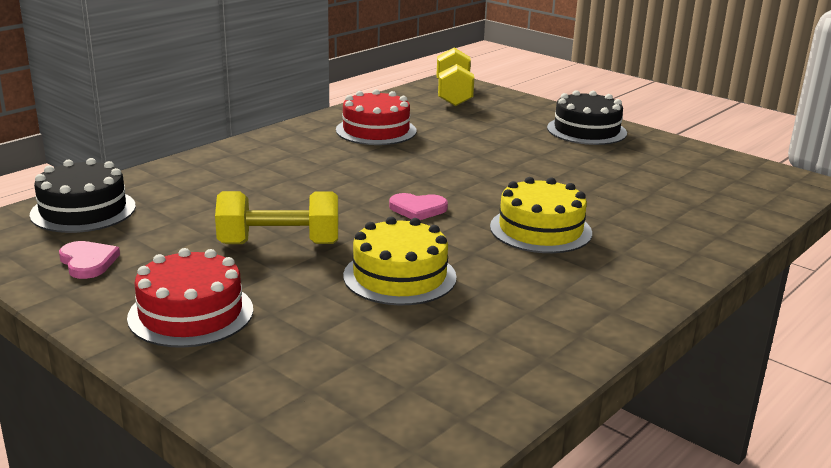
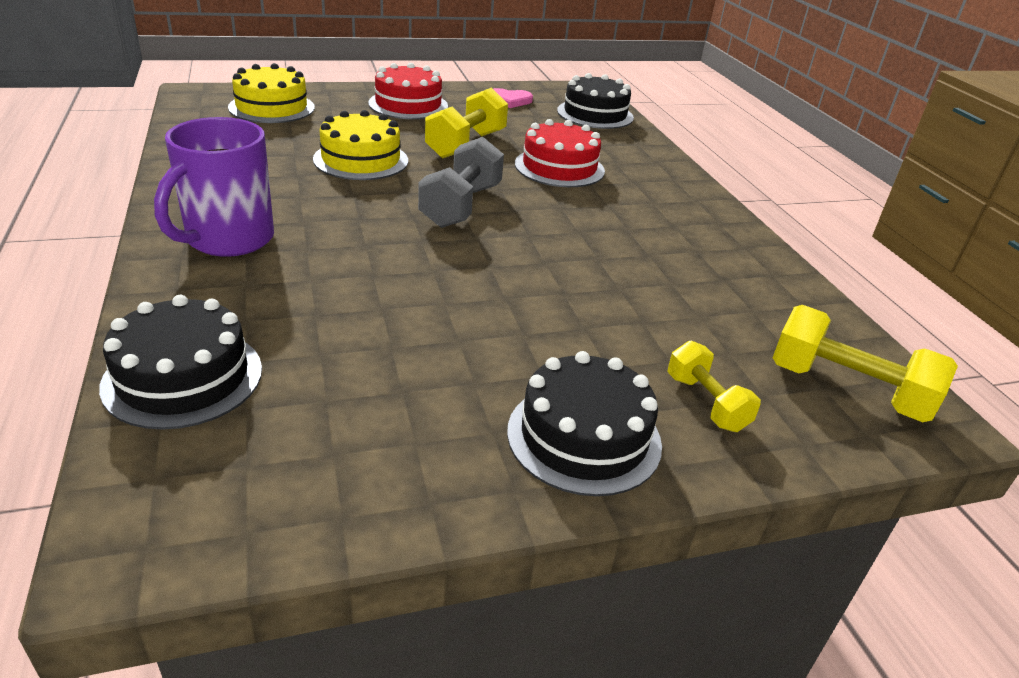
camera: 120 degrees right, 10 degrees up
red cake [336,89,416,145] -> red cake moved to [515,119,605,187]
pink heart [389,193,448,220] -> grey dumbbell [418,137,504,228]
yellow cake [490,177,592,253] -> yellow cake moved to [228,63,315,123]
none -> black cake [99,295,262,430]
none -> purple mug [154,117,274,257]
none -> yellow dumbbell [668,341,761,432]

